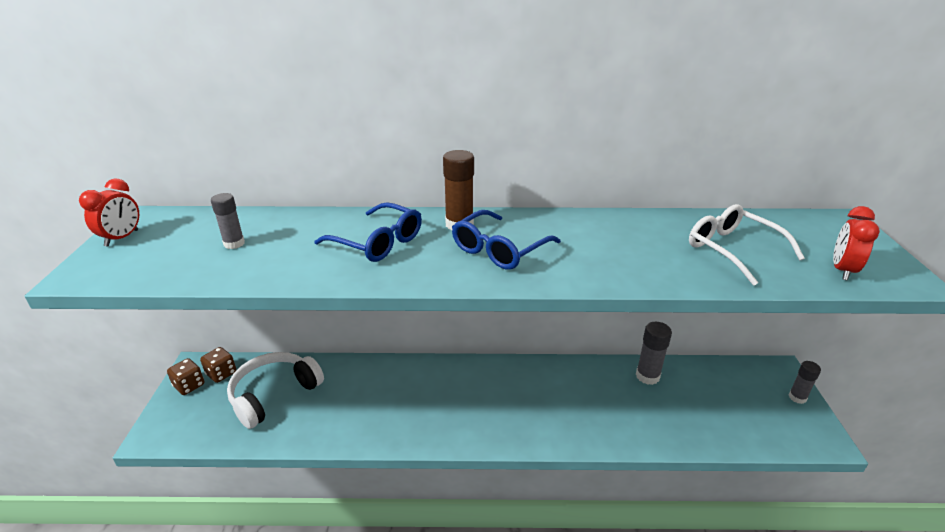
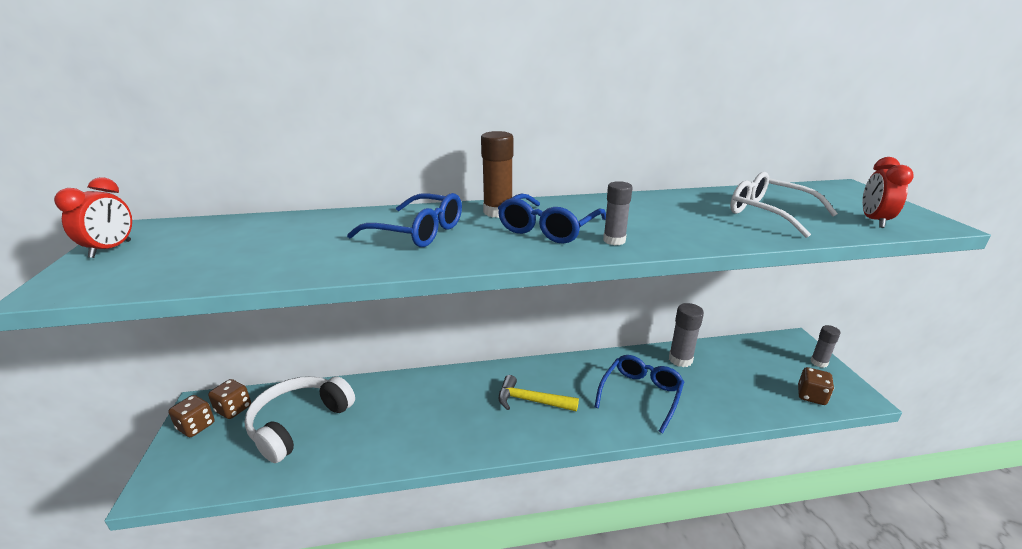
camera: 10 degrees left, 5 degrees down
grey glue stick [211,193,245,249] -> grey glue stick moved to [603,181,633,245]
none -> yellow hammer [499,375,579,412]
none -> blue glasses [595,355,684,433]
none -> brown dice [798,367,834,405]

